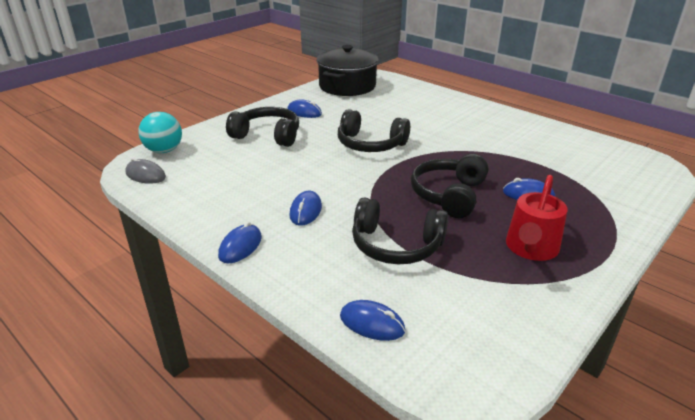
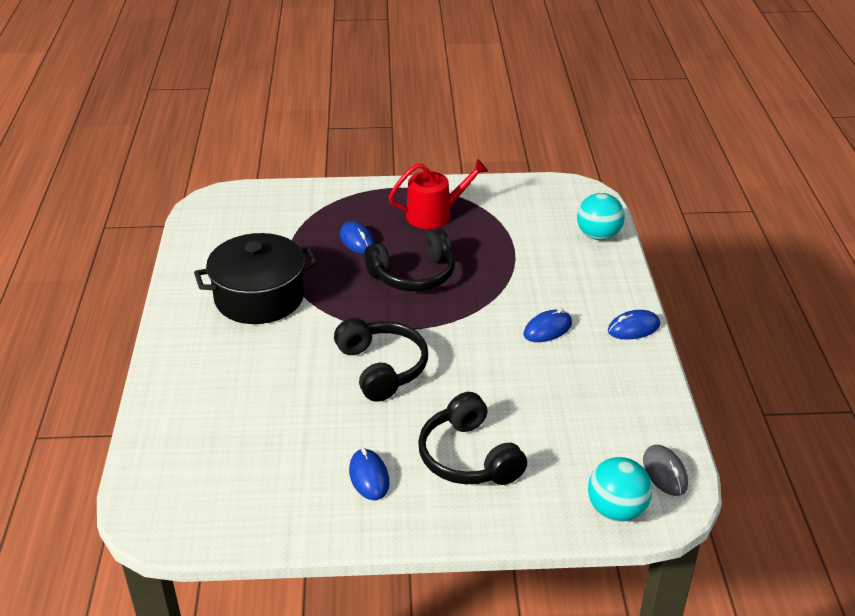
camera: 135 degrees left, 5 degrees up
black pot [317,45,378,96] -> black pot moved to [194,233,318,324]
blue mouse [340,300,405,341] -> turquoise ball [577,193,625,240]
black headphones [352,197,448,264] -> none

